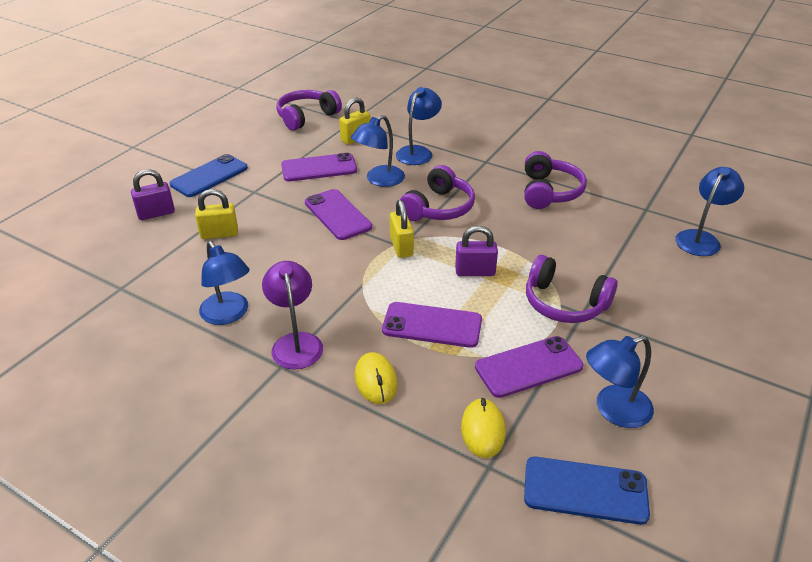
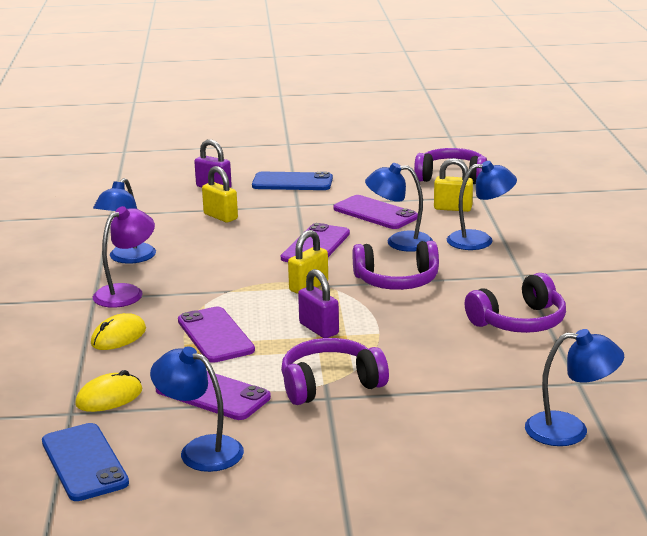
camera: 55 degrees right, 15 degrees down
purple headphones [526,255,618,323] -> purple headphones turned 75 degrees clockwise [281,338,389,405]

